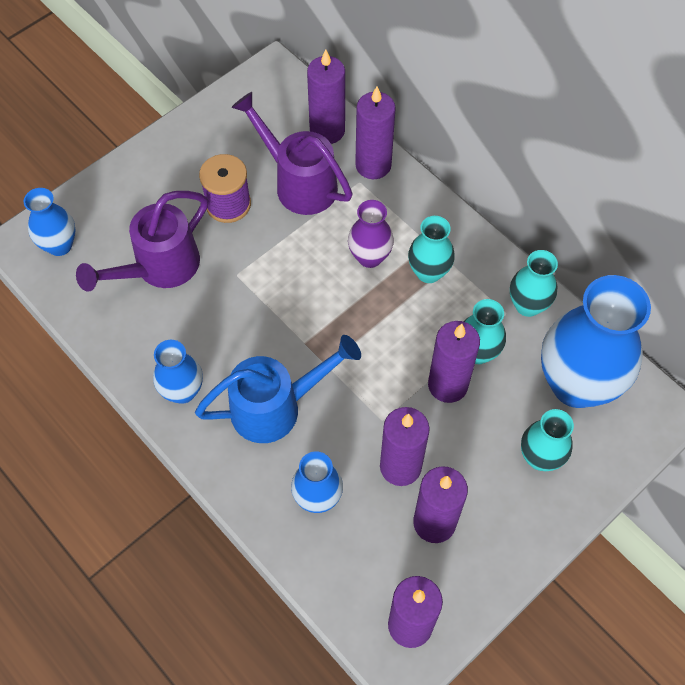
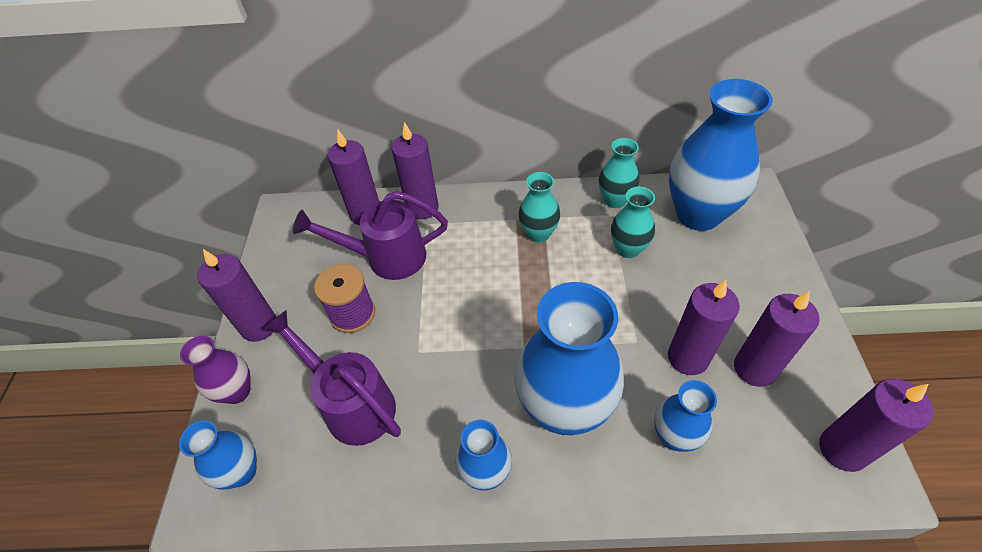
camera: 45 degrees left, 10 degrees down
purple watering can [76,191,208,291] -> purple watering can turned 135 degrees clockwise [263,310,401,446]
blue watering can [195,335,361,443] -> blue vase [515,282,624,435]
purple vase [348,200,394,268] -> purple vase moved to [180,335,251,404]
purple candle [428,321,480,403] -> purple candle moved to [197,249,277,342]
turquoise vase [521,409,574,471] -> none

